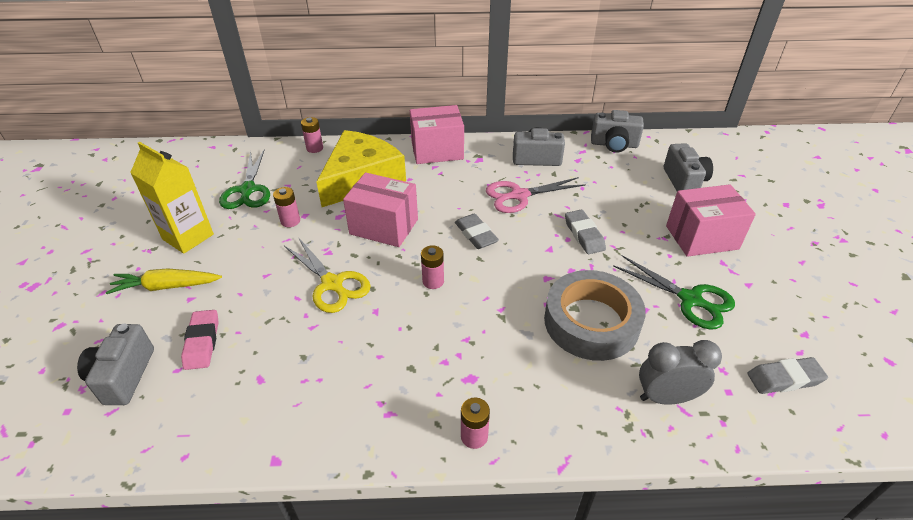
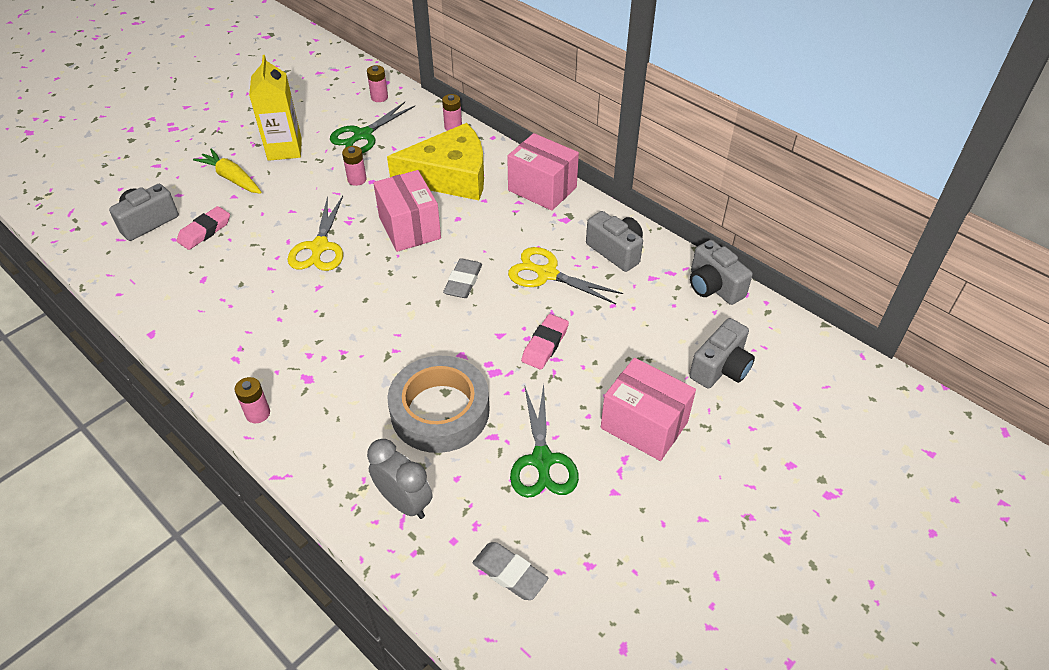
camera: 45 degrees right, 5 degrees up
pink battery [421,245,444,289] -> pink battery moved to [367,65,388,102]
pink scissors [486,177,586,213] -> yellow scissors [508,247,623,304]
grey eraser [565,210,606,254] -> pink eraser [521,314,569,369]

